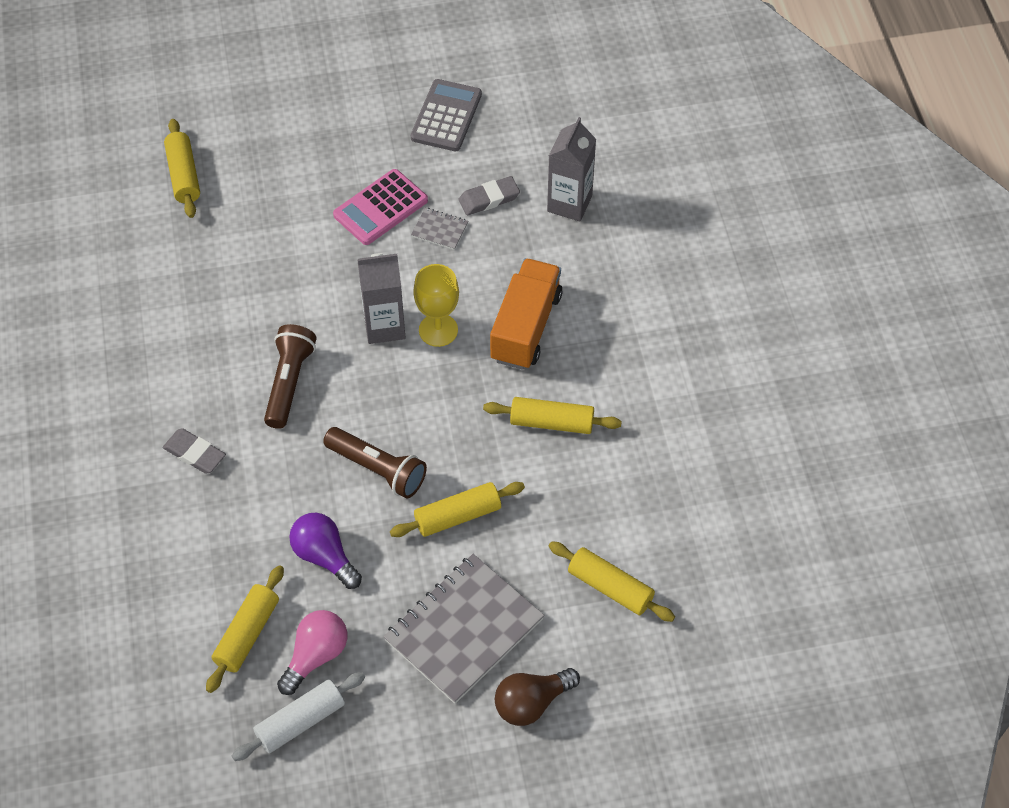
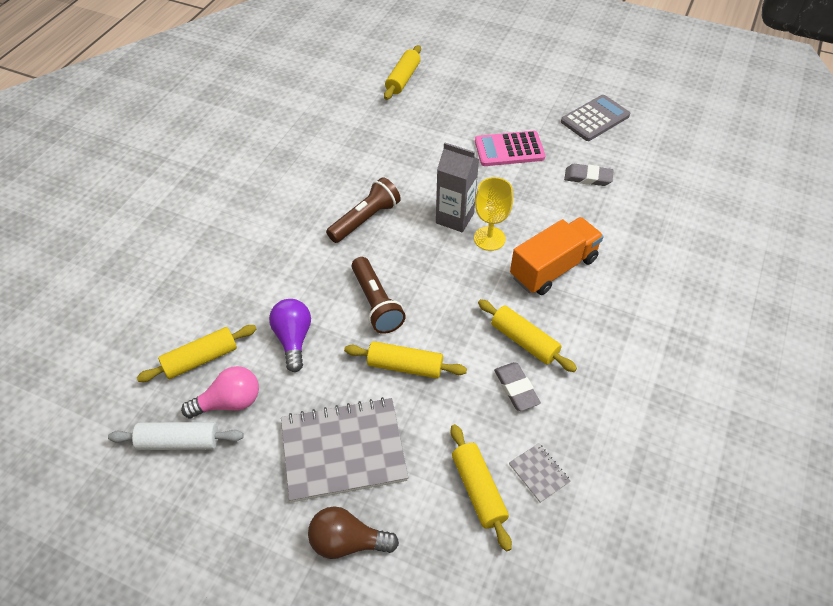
camera: 35 degrees right, 5 degrees down
grey eraser [163,428,226,474] -> grey eraser moved to [494,362,541,411]
grey notebook [411,208,468,250] -> grey notebook moved to [509,443,571,503]
grey carton [547,117,596,221] -> none

